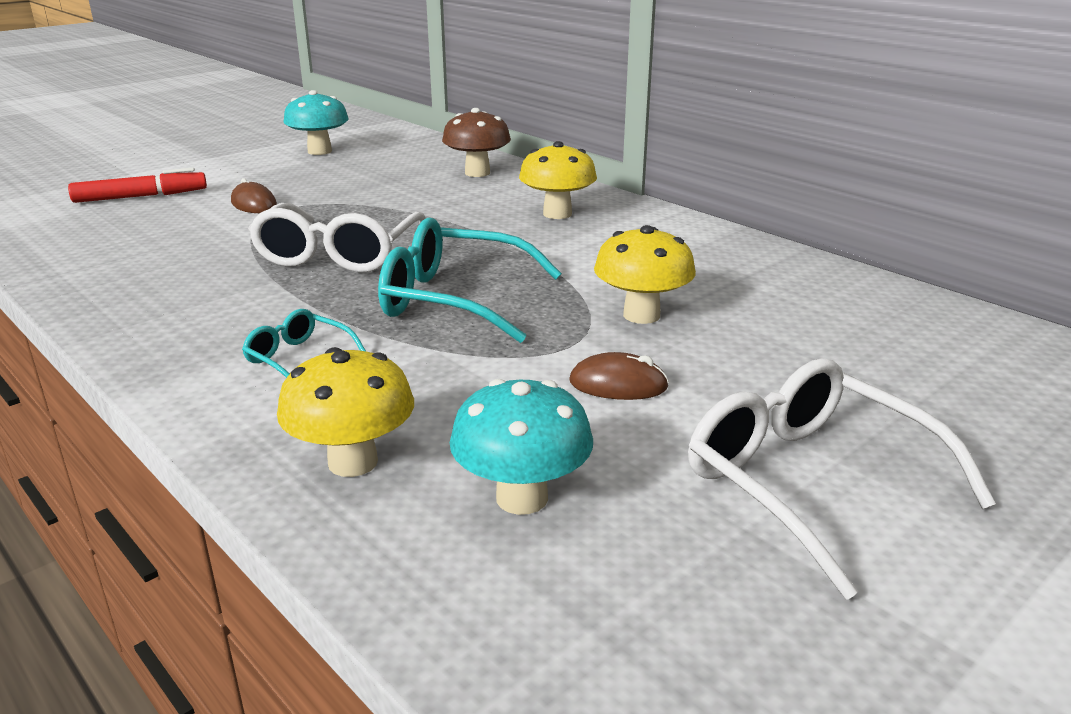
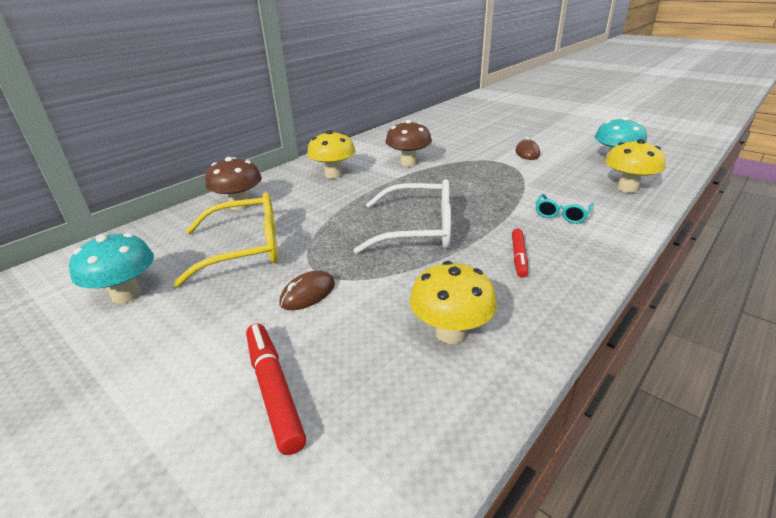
camera: 95 degrees left, 5 degrees up
turquoise glasses [378,218,562,343] -> none
yellow mushroom [594,225,696,324] -> yellow mushroom moved to [409,261,497,344]
white glasses [688,358,996,600] -> none
none -> yellow glasses [173,192,278,287]
none -> brown mushroom [385,120,432,166]
none -> red marker [512,229,528,278]

